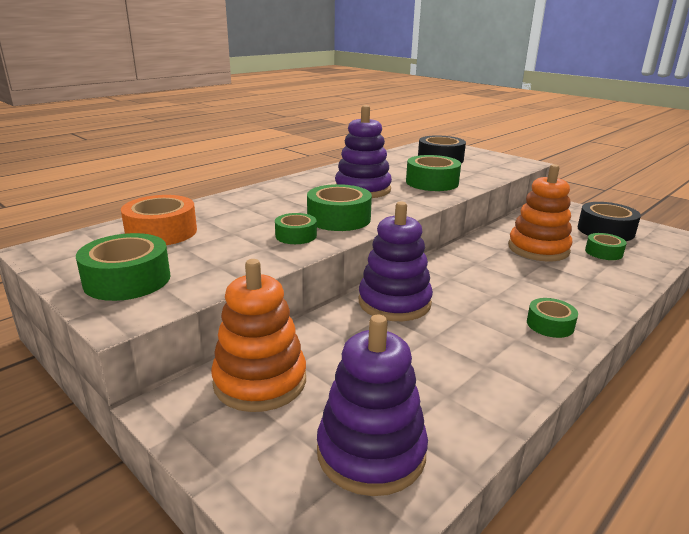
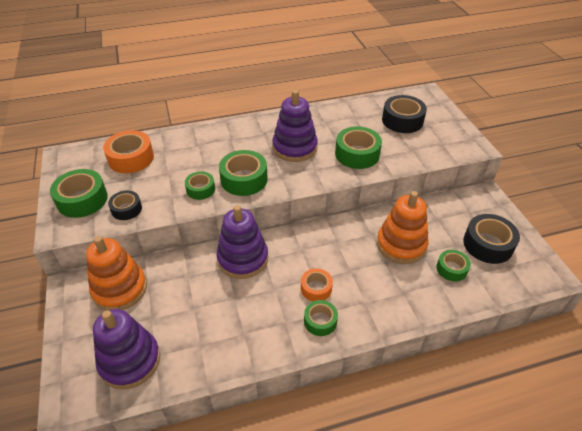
camera: 30 degrees right, 20 degrees up
none -> black tape [108,190,142,220]
none -> orange tape [301,268,333,301]

